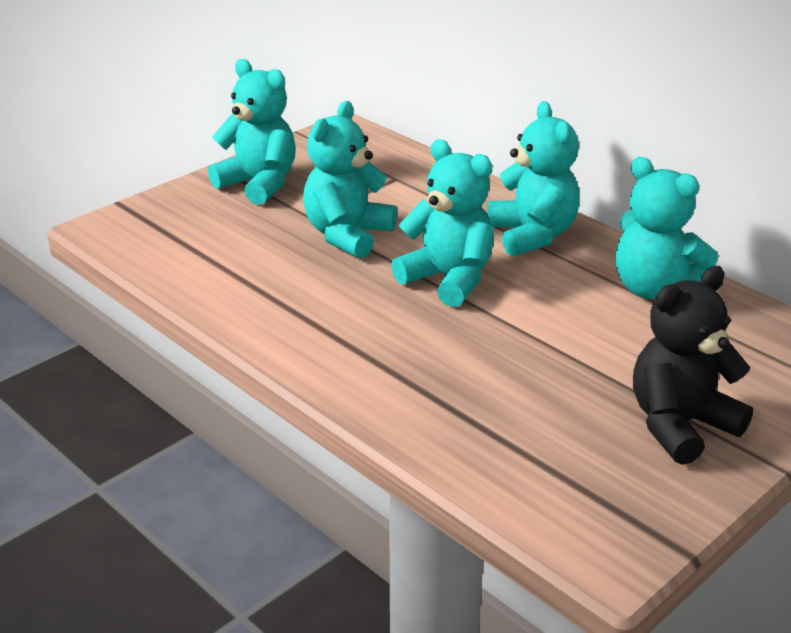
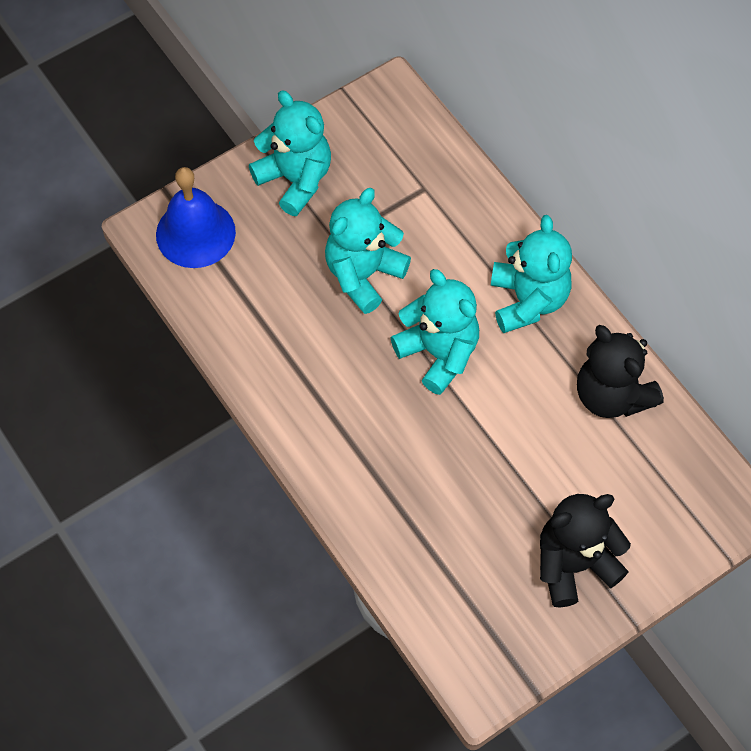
camera: 10 degrees right, 30 degrees up
turquoise teddy bear [616,157,718,299] -> black teddy bear [577,325,664,418]
none -> blue bell [156,167,236,268]

